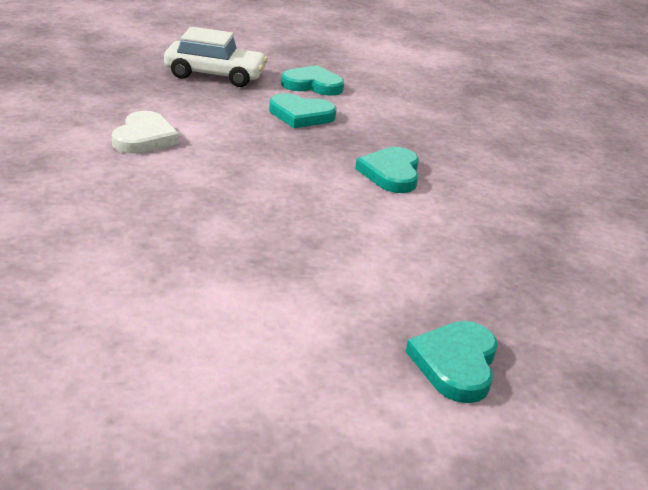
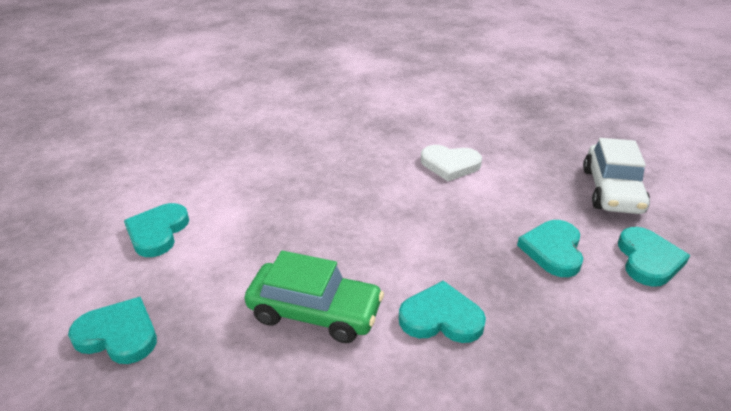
camera: 95 degrees right, 5 degrees up
none -> turquoise heart [124,203,189,257]
none -> green car [245,251,384,343]

